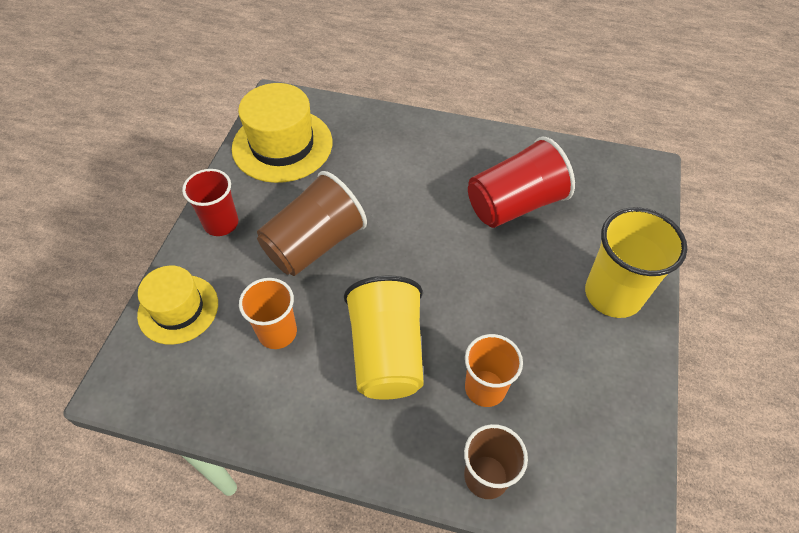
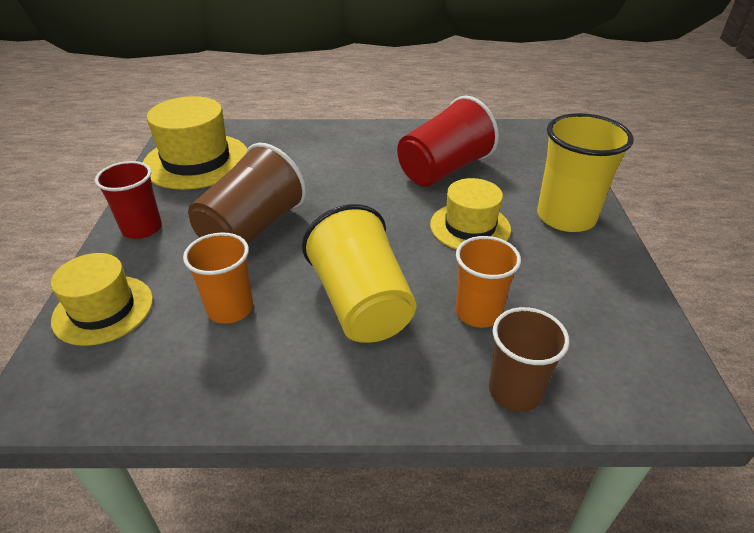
camera: 15 degrees left, 15 degrees down
none -> yellow hat [430,178,511,250]

